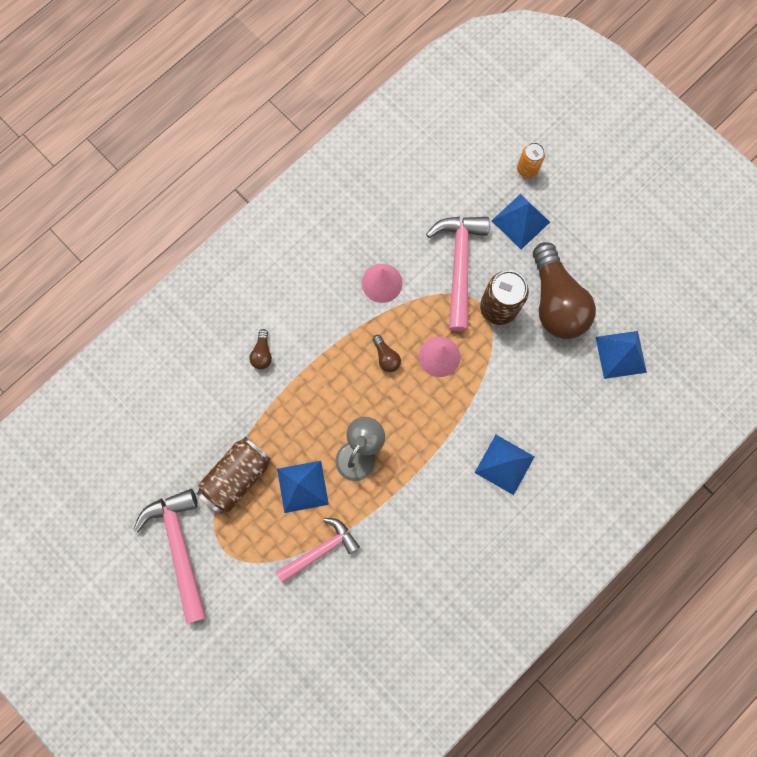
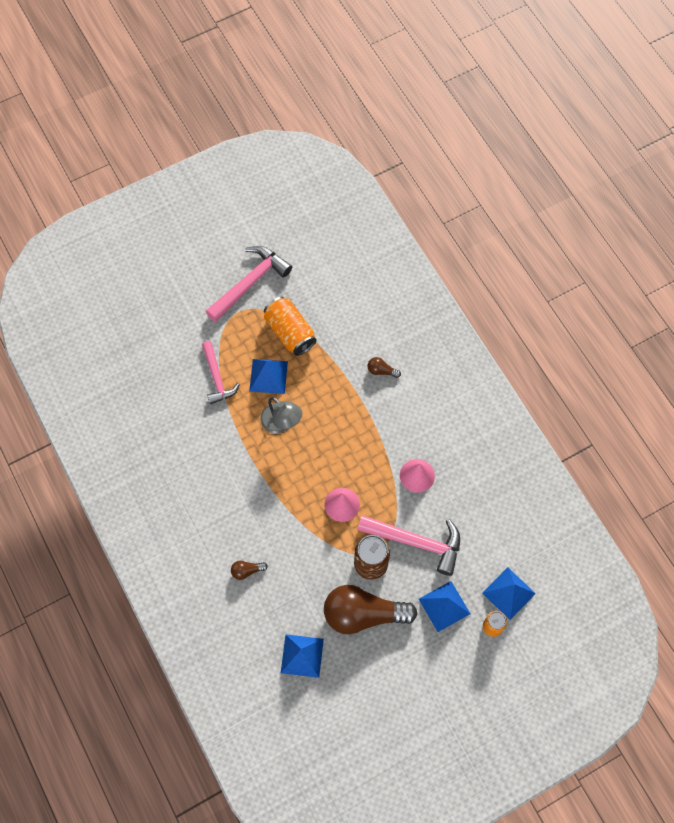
camera: 105 degrees right, 10 degrees down
pink hammer [133,489,206,624] -> pink hammer turned 45 degrees counterclockwise [205,246,292,322]
brown can [197,437,271,514] -> orange can [264,297,317,356]
brown light bulb [373,335,401,372] -> brown light bulb moved to [231,561,268,580]
blue pyramid [475,435,535,495] -> blue pyramid moved to [482,567,536,620]

